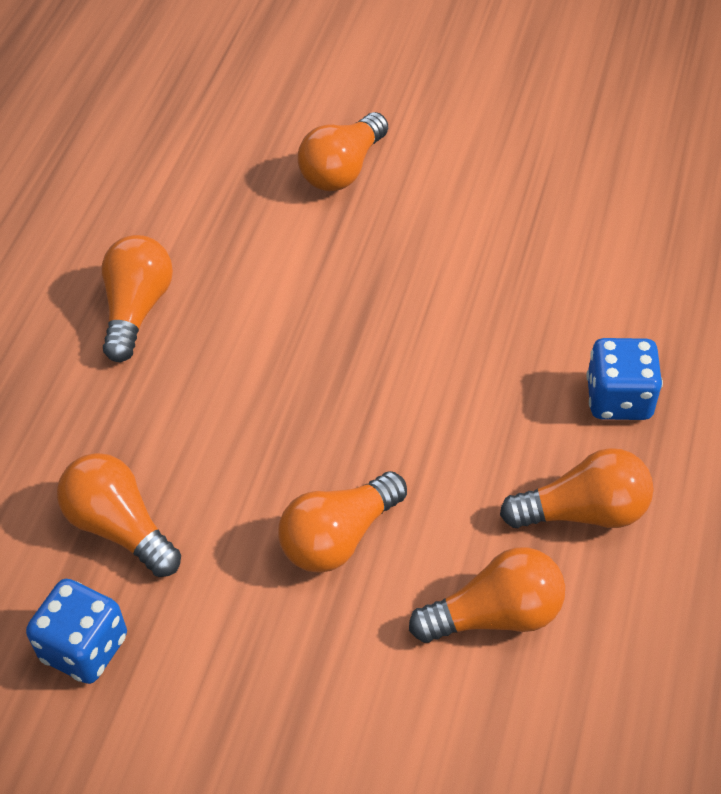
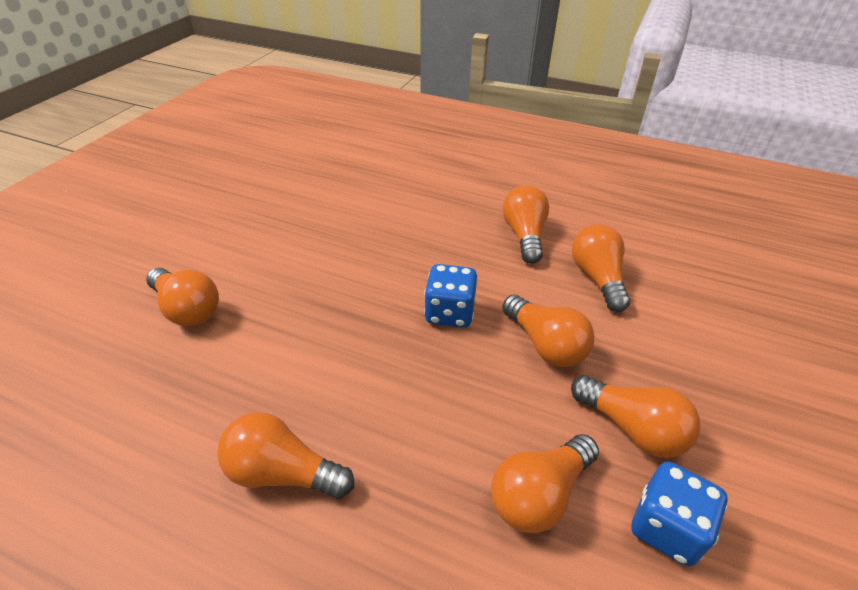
camera: 85 degrees left, 10 degrees down
blue dice [587,338,663,420] -> blue dice moved to [424,264,478,328]
none -> orange light bulb [571,375,701,458]

